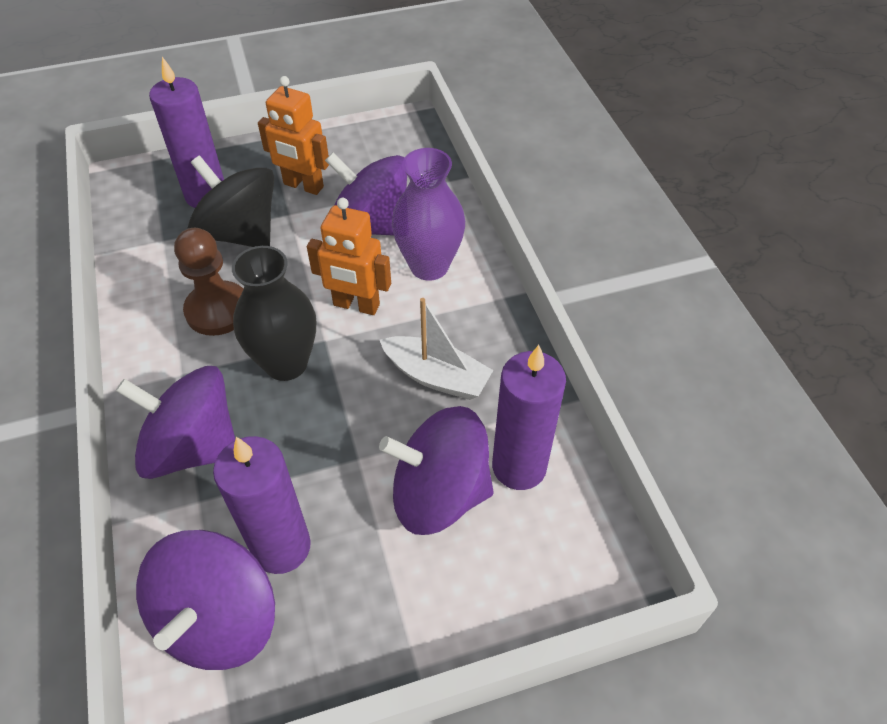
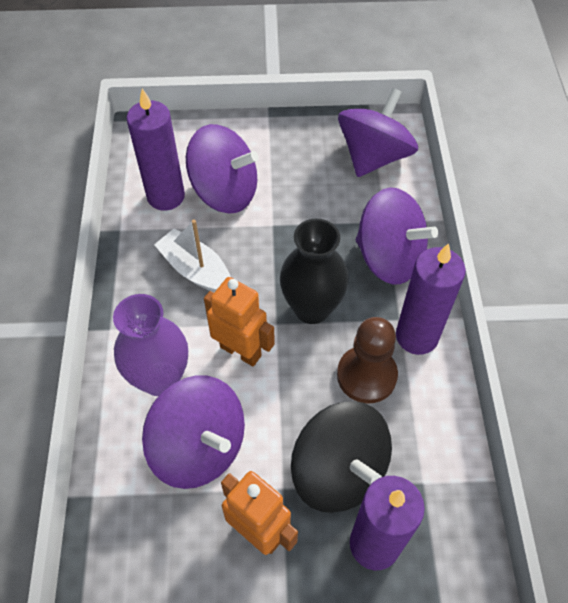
camera: 165 degrees left, 5 degrees up
purple candle [213,436,311,574] -> purple candle moved to [396,243,466,355]

